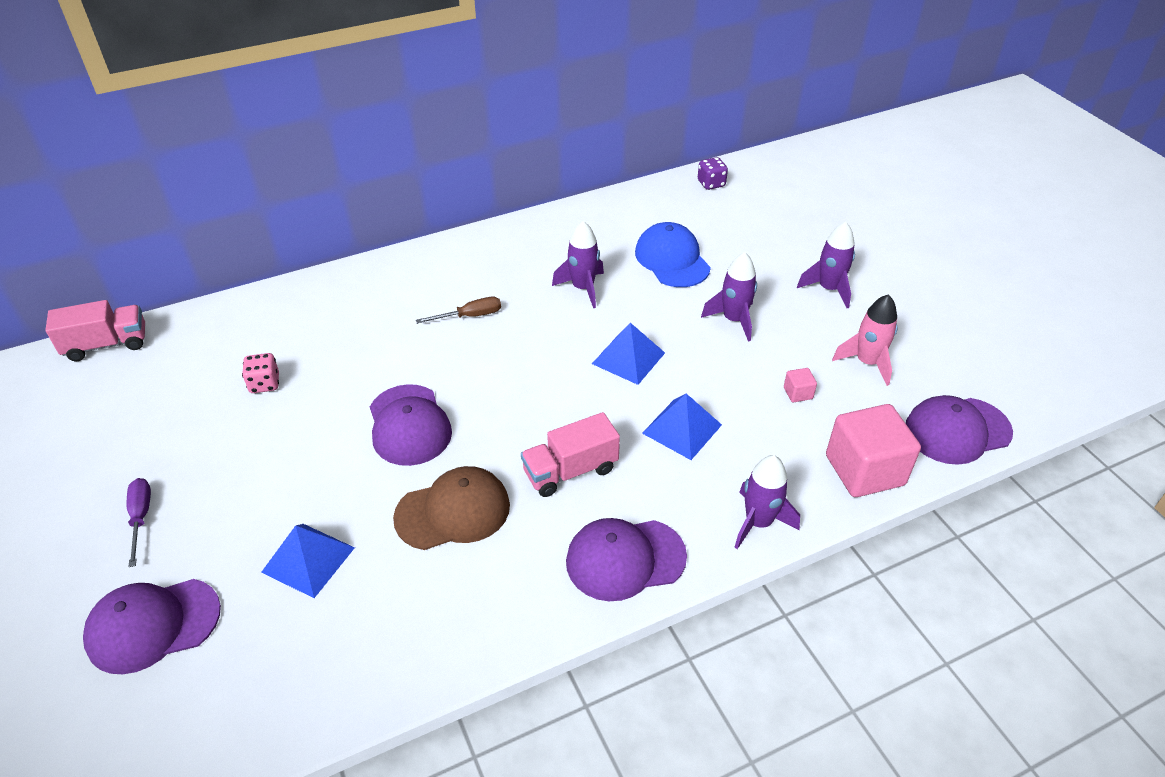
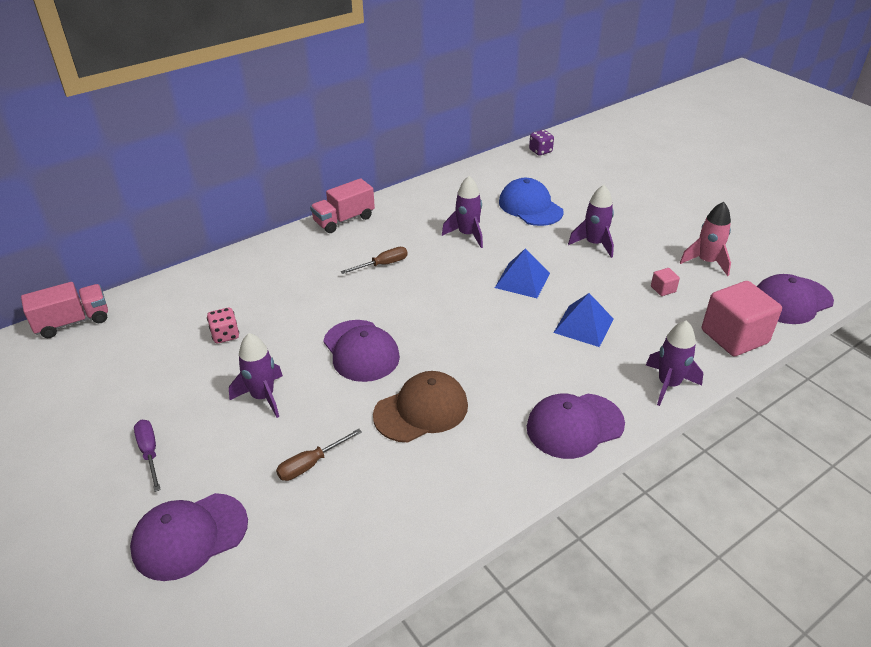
camera: 10 degrees left, 5 degrees down
blue pyramid [261,524,355,598] -> brown screwdriver [276,429,362,481]
pink truck [521,412,620,497] -> pink truck moved to [310,178,375,233]
purple rocket [797,222,855,308] -> purple rocket moved to [229,333,283,418]

